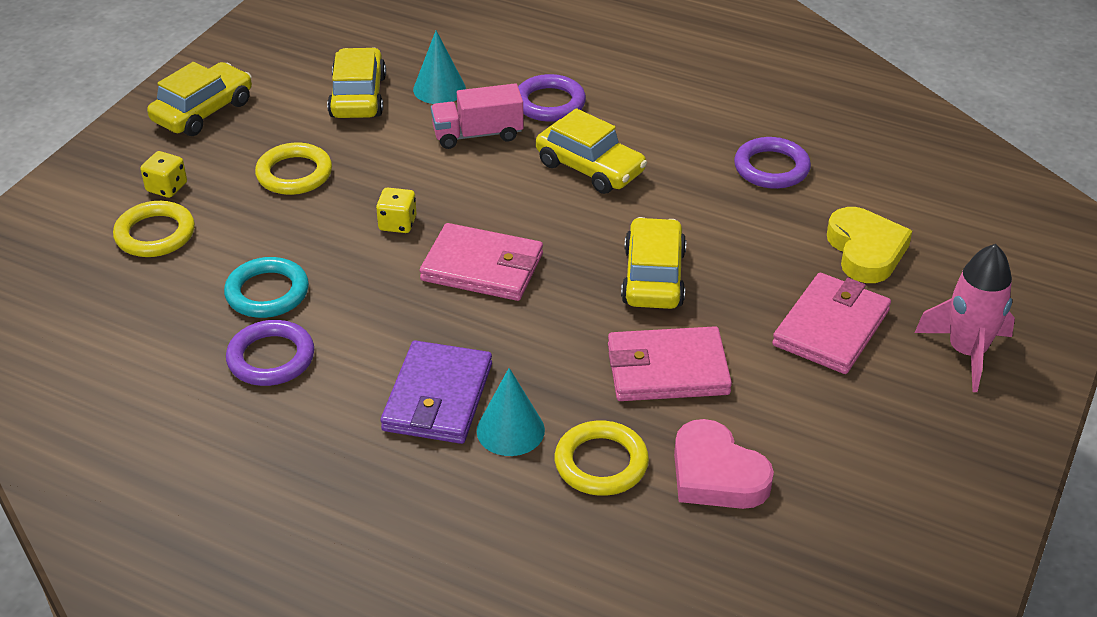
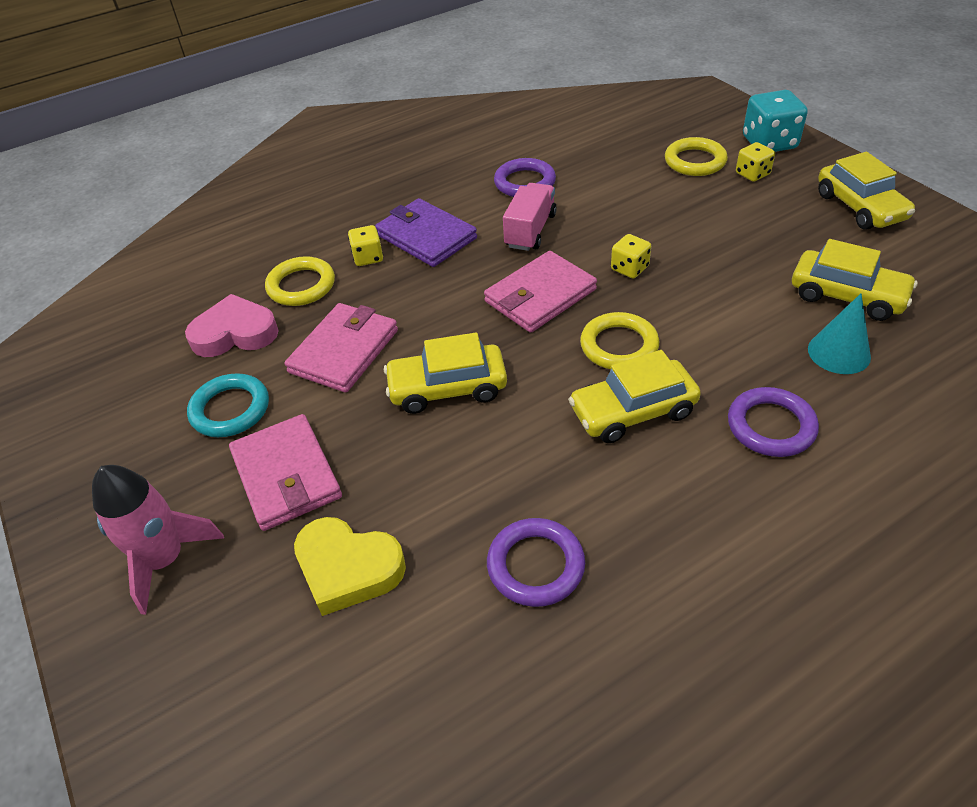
camera: 125 degrees right, 5 degrees up
turquoise ring [224,257,309,318] -> turquoise ring moved to [187,374,269,437]
yellow ring [255,142,332,195] -> yellow ring moved to [580,312,659,369]
pink truck [431,83,524,149] -> pink truck moved to [503,183,557,251]
turquoise cone [477,368,545,456] -> yellow dice [348,225,383,266]
yellow car [621,217,686,309] -> yellow car turned 135 degrees clockwise [384,333,507,414]
none -> turquoise dice [743,90,808,152]

